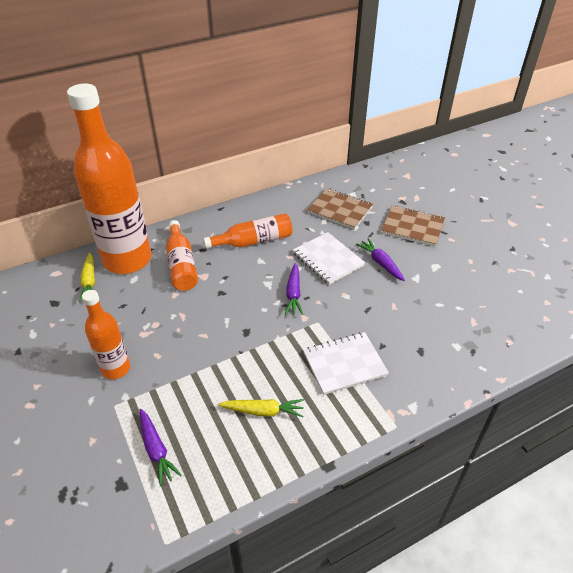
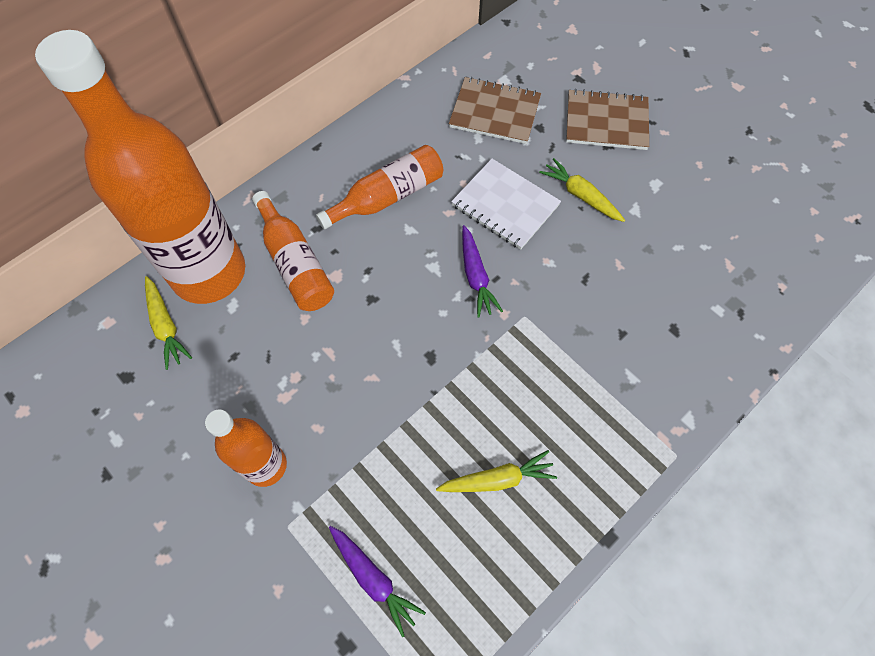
camera: 15 degrees left, 20 degrees up
white notebook [303,332,389,395] -> none
purple carrot [356,238,405,281] -> yellow carrot [539,158,625,222]

